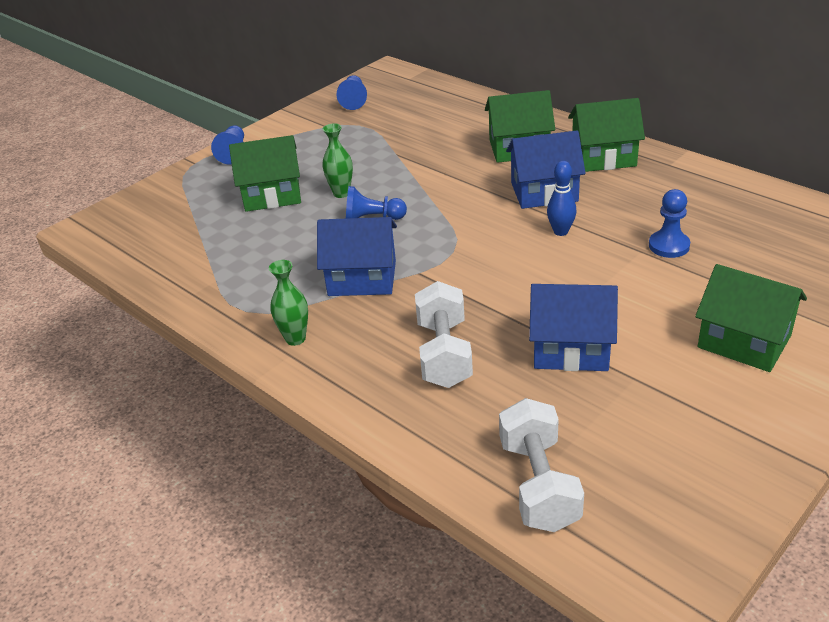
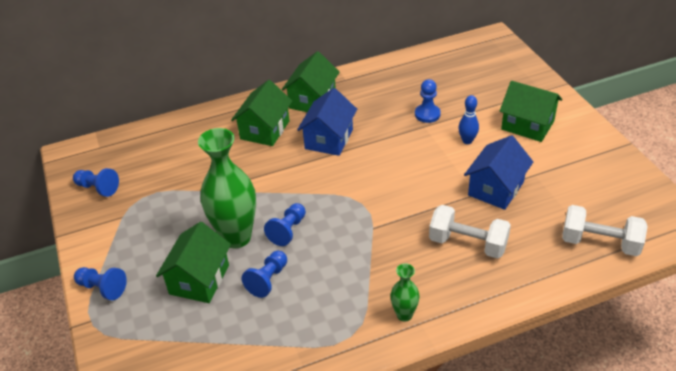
camera: 65 degrees left, 5 degrees up
blue house [317,217,397,296] -> none
green vase [322,123,353,198] -> green vase [198,128,256,248], size x2.06
blue bowling pin [547,161,577,236] -> blue bowling pin moved to [458,95,479,144]
green house [695,264,807,372] -> green house turned 60 degrees clockwise [500,81,562,142]
none -> blue pawn [241,251,287,298]

